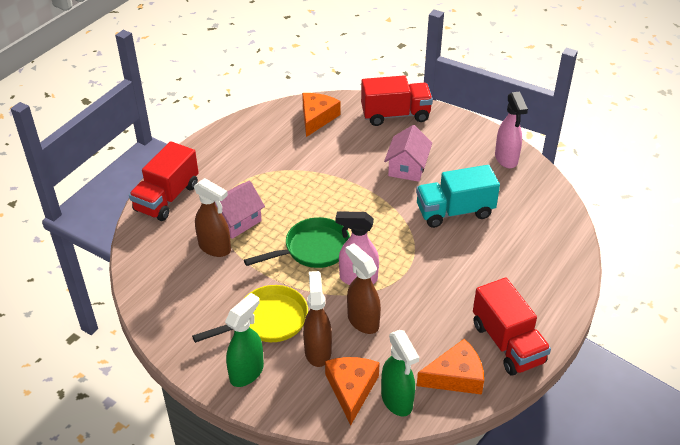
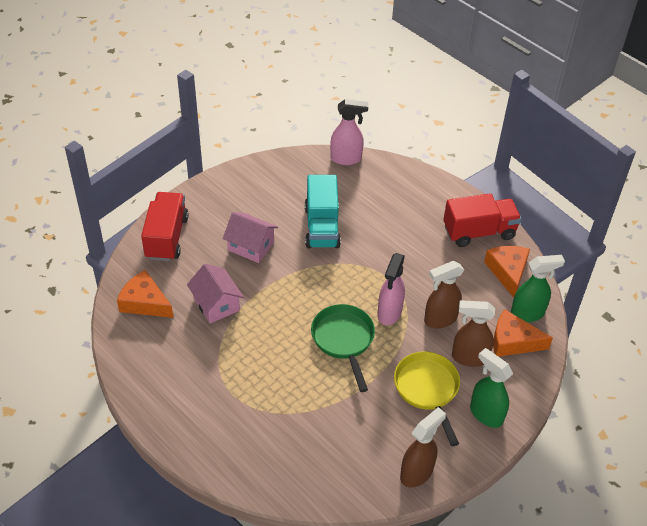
camera: 80 degrees left, 5 degrees up
red truck [129,141,199,221] -> none
brown spray bottle [194,178,231,257] -> brown spray bottle moved to [400,407,446,488]
pink house [215,181,265,239] -> pink house moved to [187,263,244,323]
pink spray bottle [495,91,528,168] -> pink spray bottle moved to [330,99,368,165]

